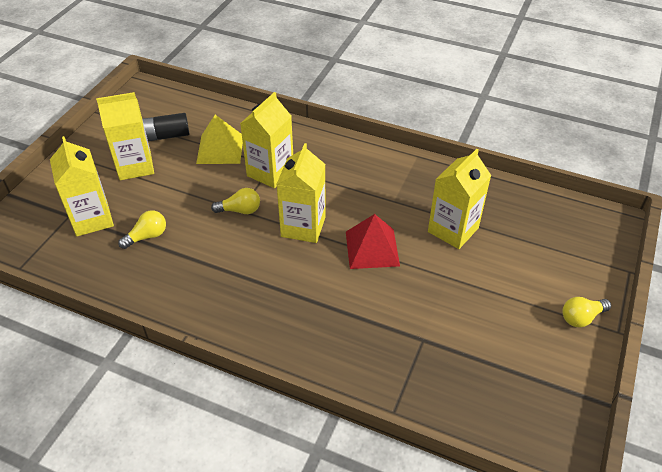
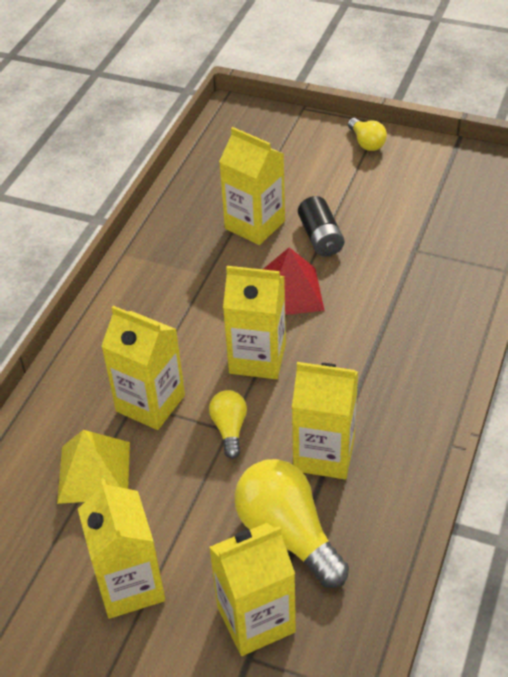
camera: 90 degrees left, 0 degrees up
yellow light bulb [118,210,166,249] -> yellow light bulb [235,459,349,588], size x1.88
black battery [143,113,190,141] -> black battery moved to [298,196,344,257]
none -> yellow carton [292,362,358,479]

